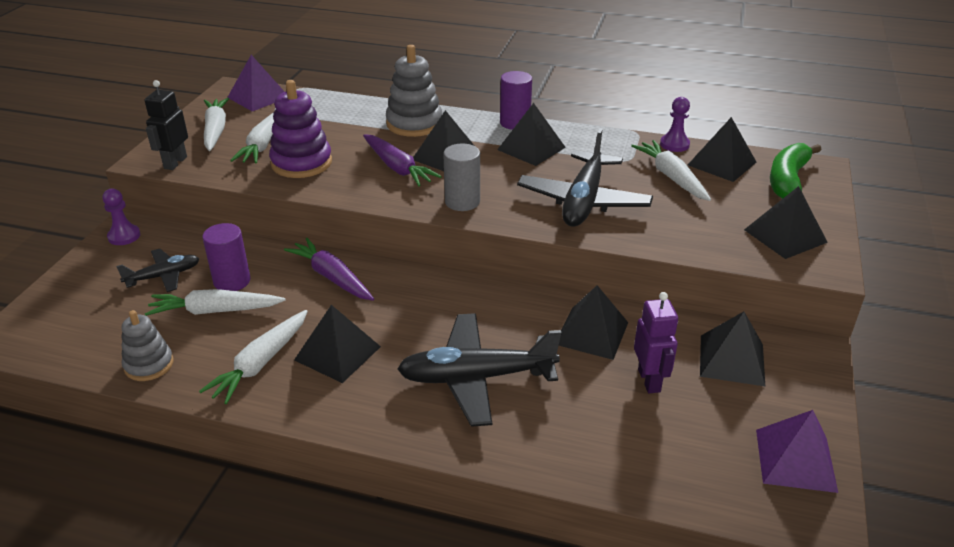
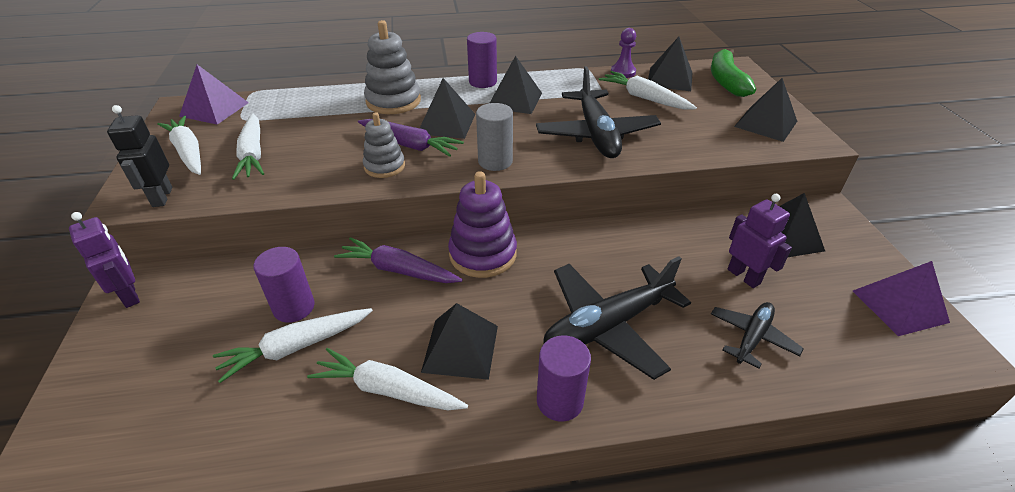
camera: 25 degrees left, 5 degrees up
purple pawn [102,189,140,245] -> purple robot [69,212,140,308]
black plane [116,249,200,292] -> black plane moved to [711,302,804,368]
grey stacking toy [122,310,173,381] -> grey stacking toy moved to [363,112,405,178]
white carrot [199,310,308,404] -> white carrot turned 105 degrees clockwise [307,348,468,410]
purple stacking toy [269,80,332,178] -> purple stacking toy moved to [448,171,517,278]
black pyramid [559,285,628,360] -> none
none -> purple cylinder [537,335,591,422]

